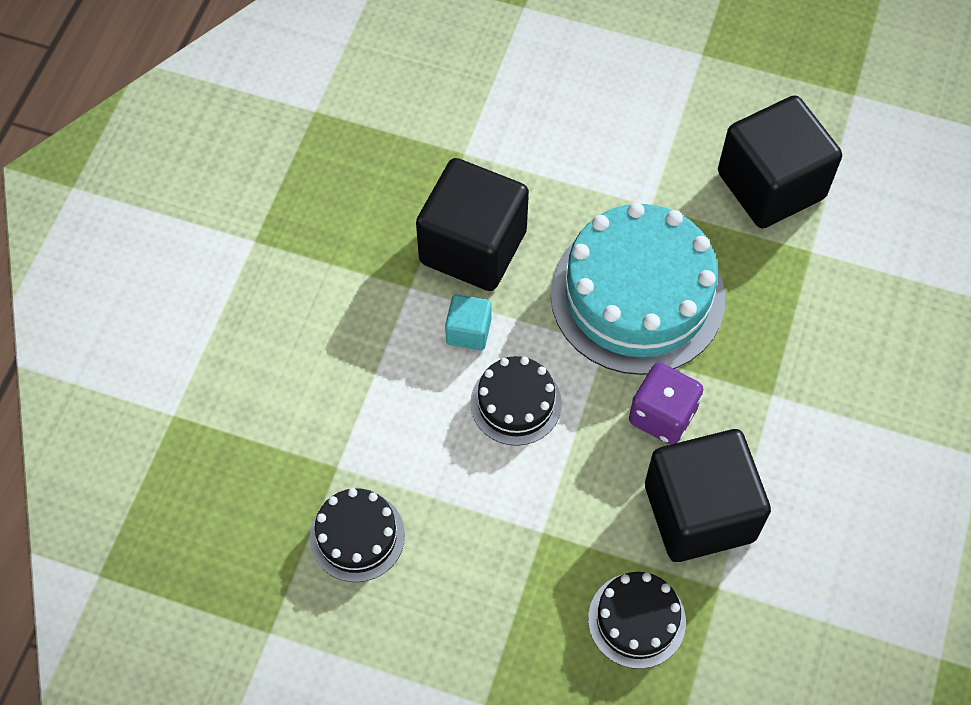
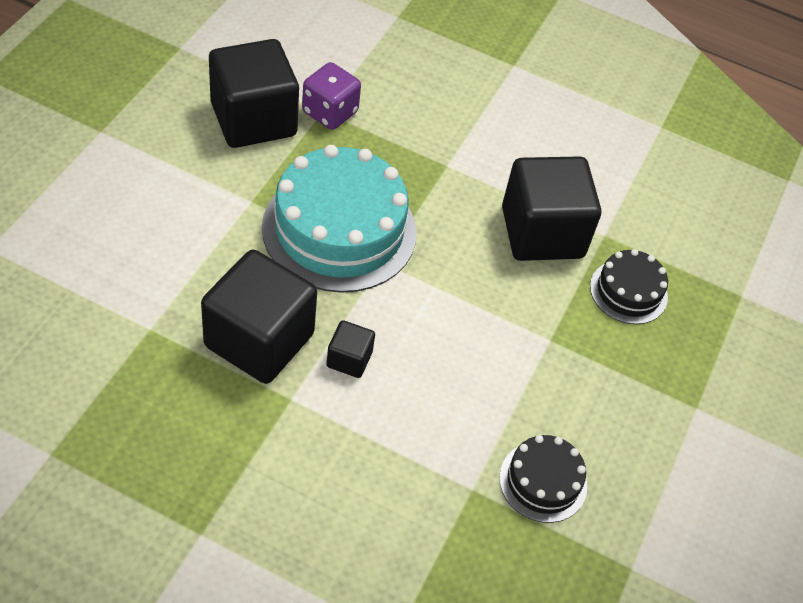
camera: 90 degrees left, 10 degrees down
turquoise cube [445,294,492,350] -> black cube [326,320,375,378]
black cake [470,356,562,446] -> none
purple dice [629,363,703,445] -> purple dice moved to [302,62,361,130]

